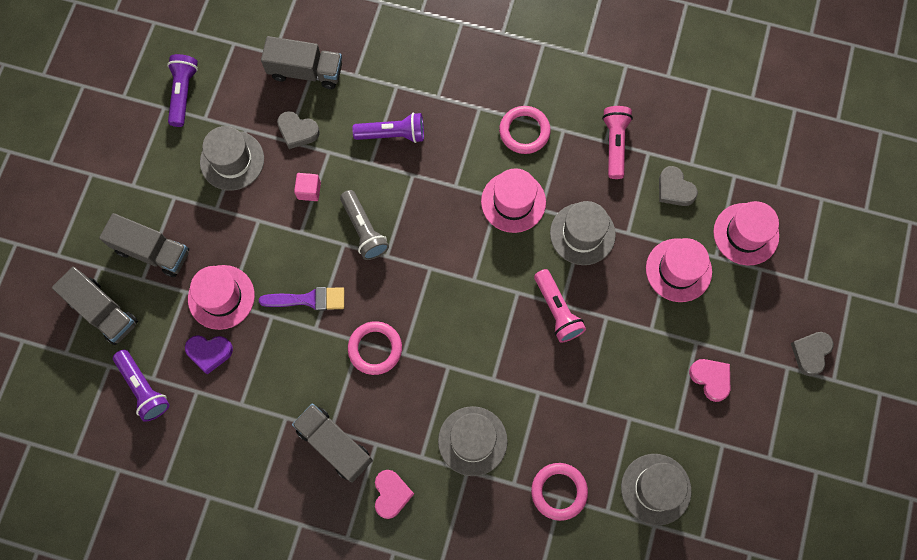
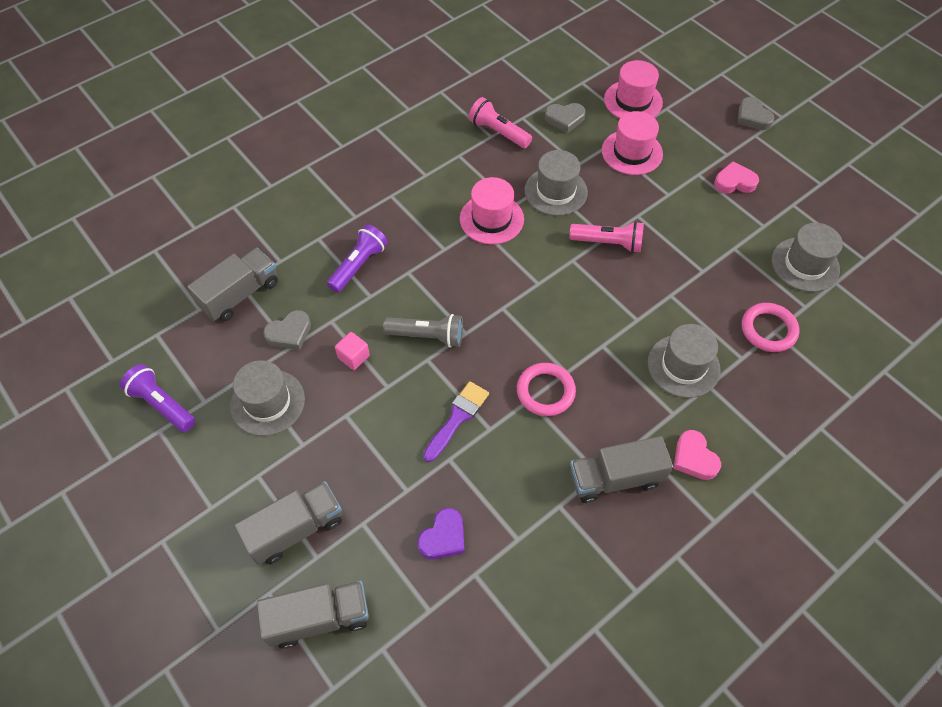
camera: 55 degrees left, 15 degrees down
purple flashlight [113,350,170,422] -> none
pink hat [188,265,255,330] -> none
pink heart [375,470,414,519] -> pink heart turned 150 degrees counterclockwise [673,430,721,480]
pink ring [499,106,551,154] -> none

